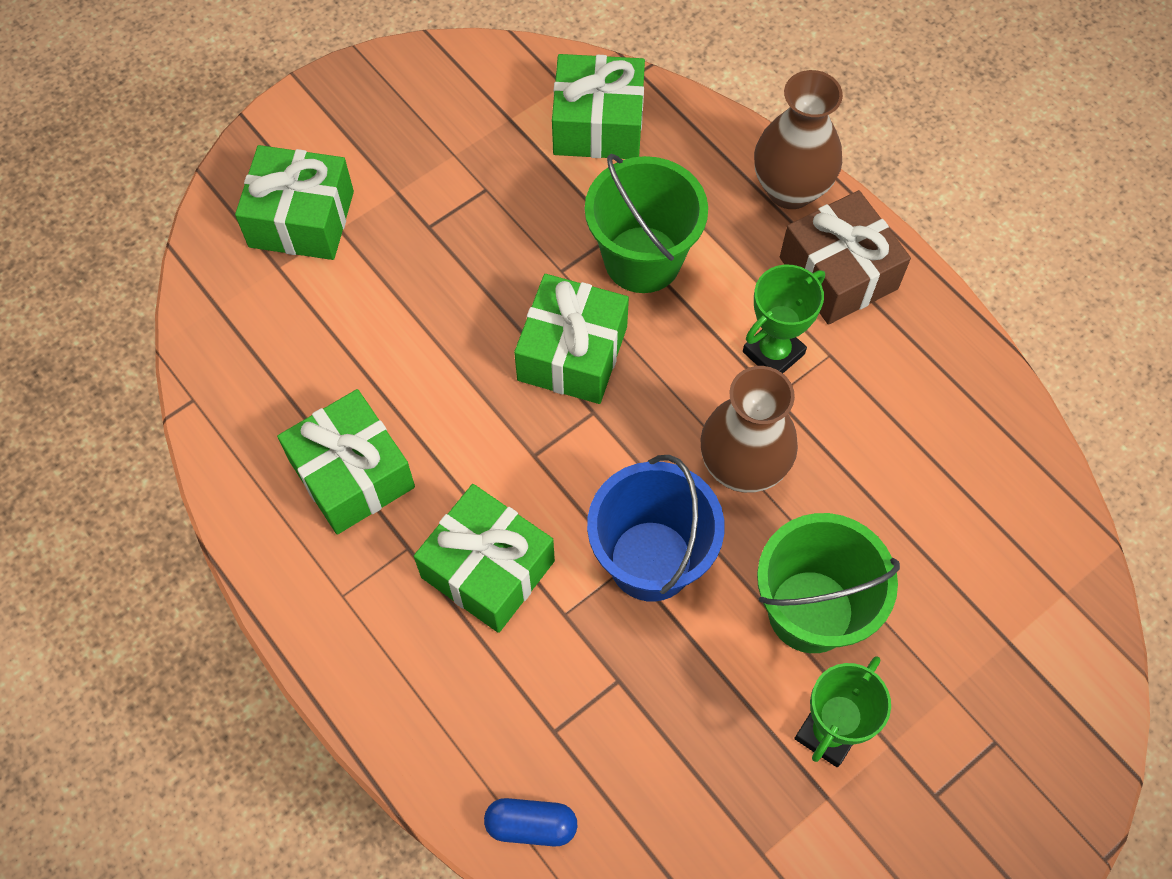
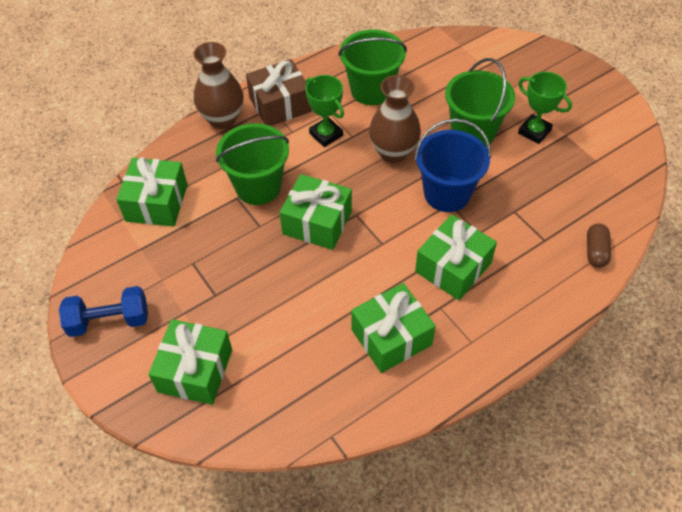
camera: 85 degrees left, 10 degrees down
blue capsule [484,798,578,847] -> brown capsule [587,223,611,268]
none -> blue dumbbell [59,286,148,337]
none -> green bucket [338,29,407,105]

